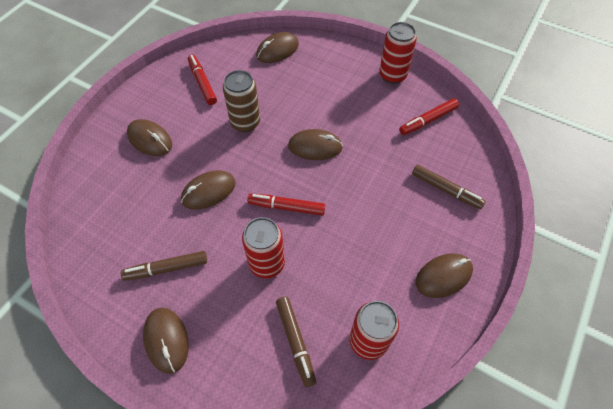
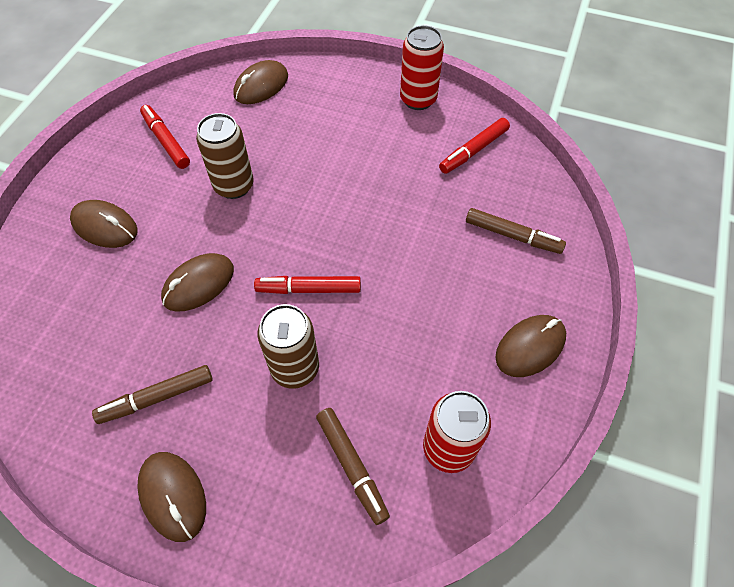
camera: 10 degrees left, 0 degrees up
red can [242,217,285,279] -> brown can [257,304,319,389]
brown mouse [288,129,343,160] -> none

